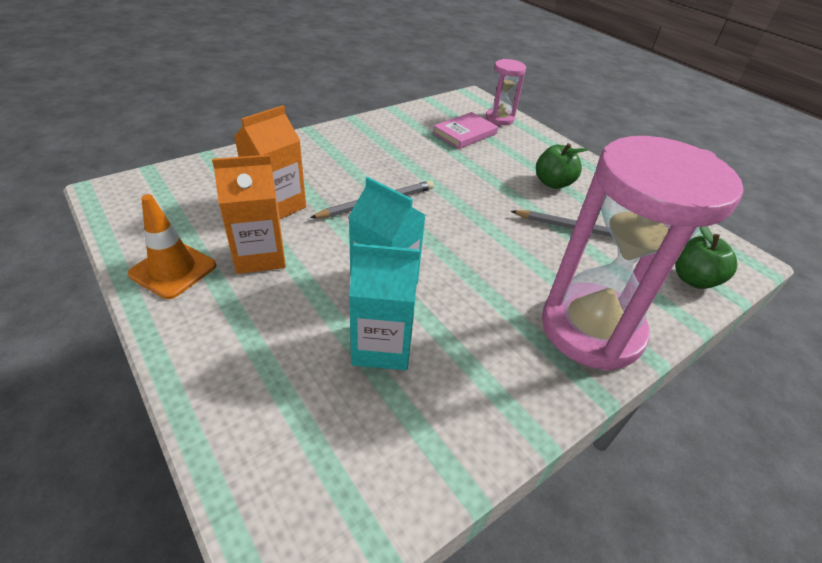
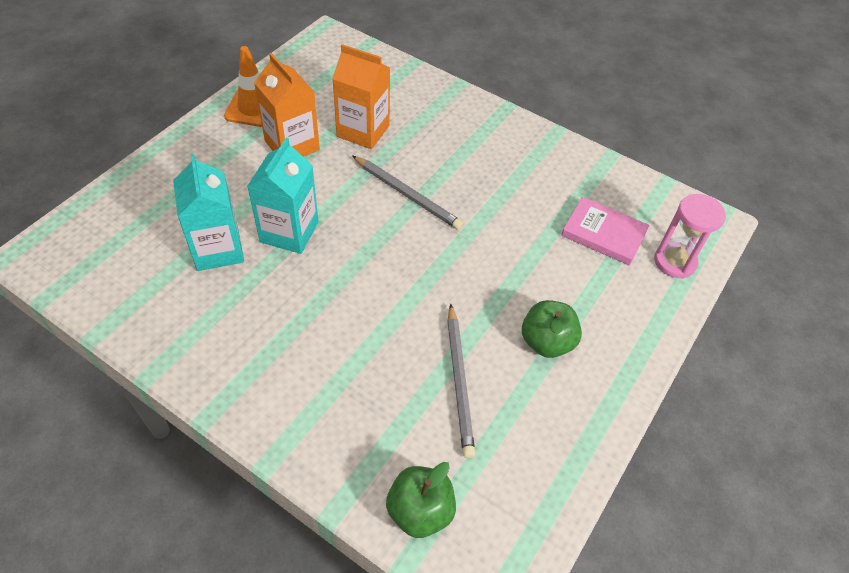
camera: 70 degrees right, 10 degrees up
pink hourglass [542,136,743,371] -> none

